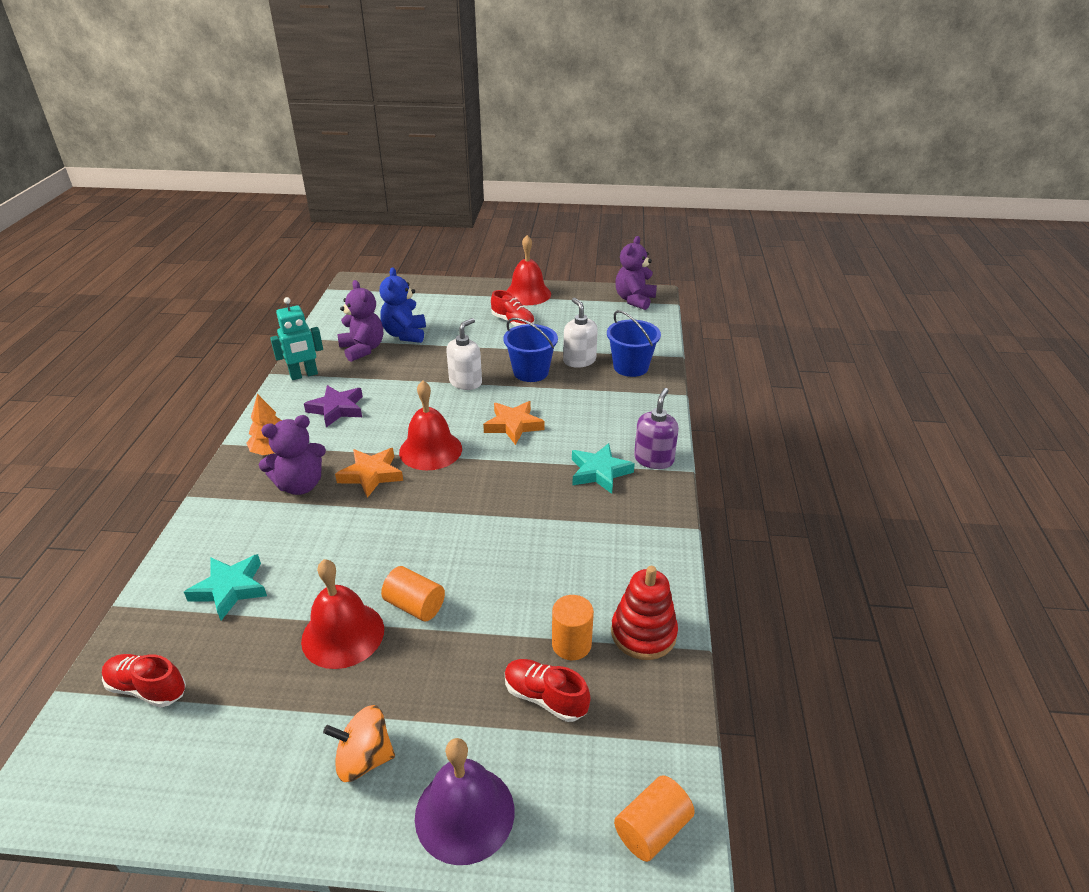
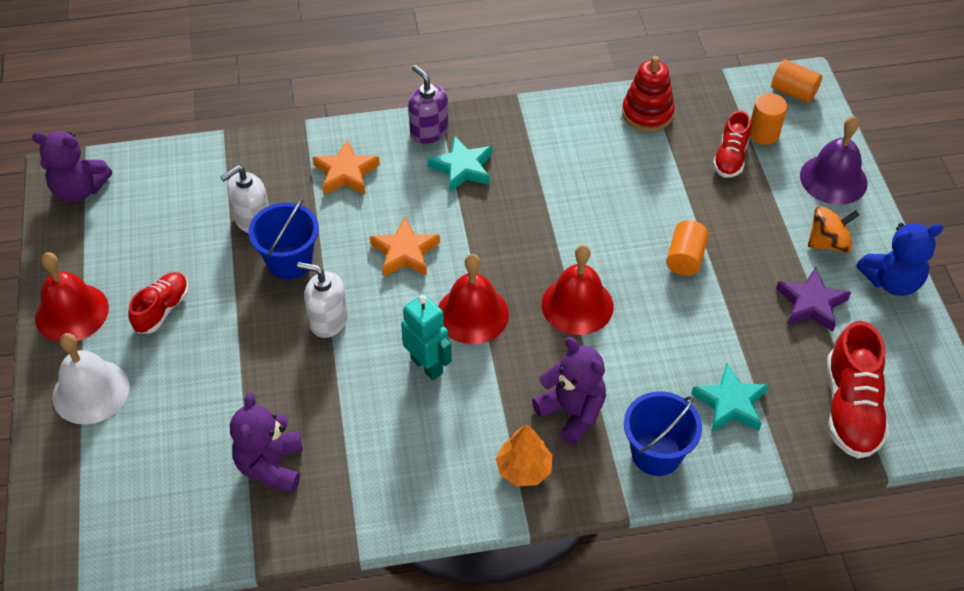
camera: 105 degrees left, 15 degrees up
red shoe [102,654,186,707] -> red shoe [827,321,889,458], size x1.61
turquoise robot [270,297,323,380] -> turquoise robot moved to [401,294,452,380]
red bell [301,559,384,669] -> red bell moved to [542,245,614,335]
purple star [304,385,363,427] -> purple star moved to [776,267,851,332]
orange spinning top [323,705,395,782] -> orange spinning top turned 90 degrees counterclockwise [808,206,859,253]
orange star [335,448,403,498] -> orange star moved to [312,140,380,194]
purple teddy bear [338,280,383,362] -> purple teddy bear turned 45 degrees counterclockwise [230,392,303,493]
blue teddy bear [380,268,426,343] -> blue teddy bear moved to [856,223,943,296]
orange cylinder [552,595,594,660] -> orange cylinder moved to [750,93,787,145]
blue bucket [607,310,661,377] -> blue bucket moved to [624,391,702,476]
purple soap dispenser [634,388,679,469] -> purple soap dispenser turned 45 degrees clockwise [408,65,448,144]
none -> white bell [52,333,129,424]

